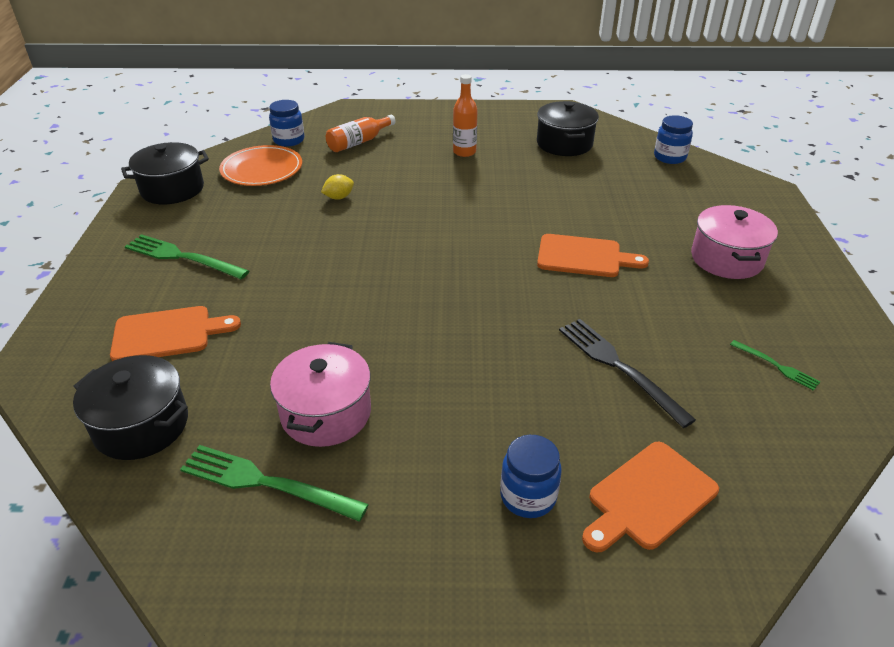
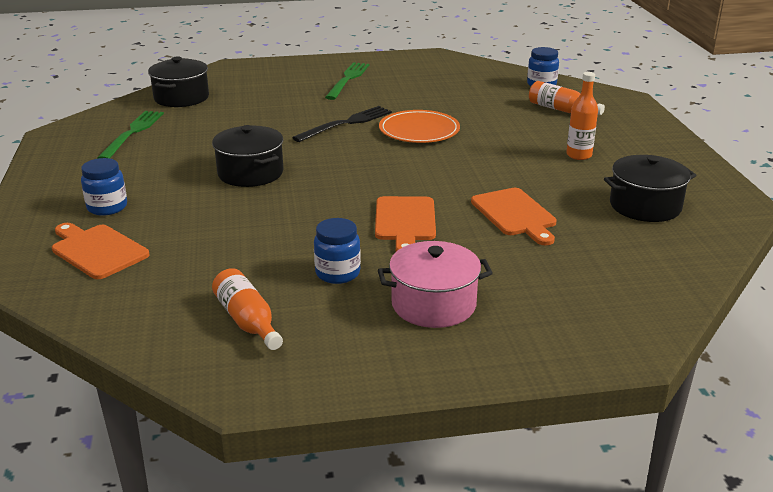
camera: 80 degrees right, 10 degrees down
orange cutting board [110,306,241,361] -> orange cutting board moved to [471,188,557,245]
black pot [121,142,209,204] -> black pot moved to [212,125,283,187]
orange plate [219,145,302,186] -> orange plate moved to [379,110,460,143]
pink pot [270,342,371,447] -> none
yellow lemon [321,174,354,200] -> none
black fork [559,319,696,428] -> black fork moved to [292,106,392,142]
blue jar [654,115,693,164] -> blue jar moved to [314,218,361,284]
green fork [730,340,821,391] -> orange bottle [212,268,283,350]

